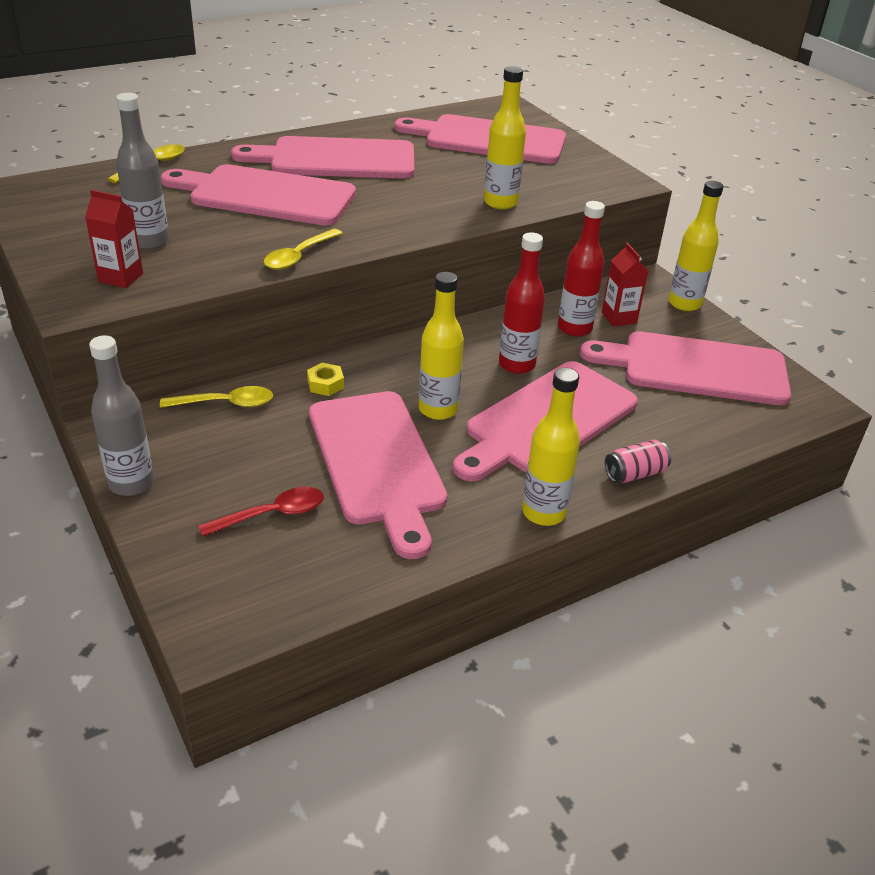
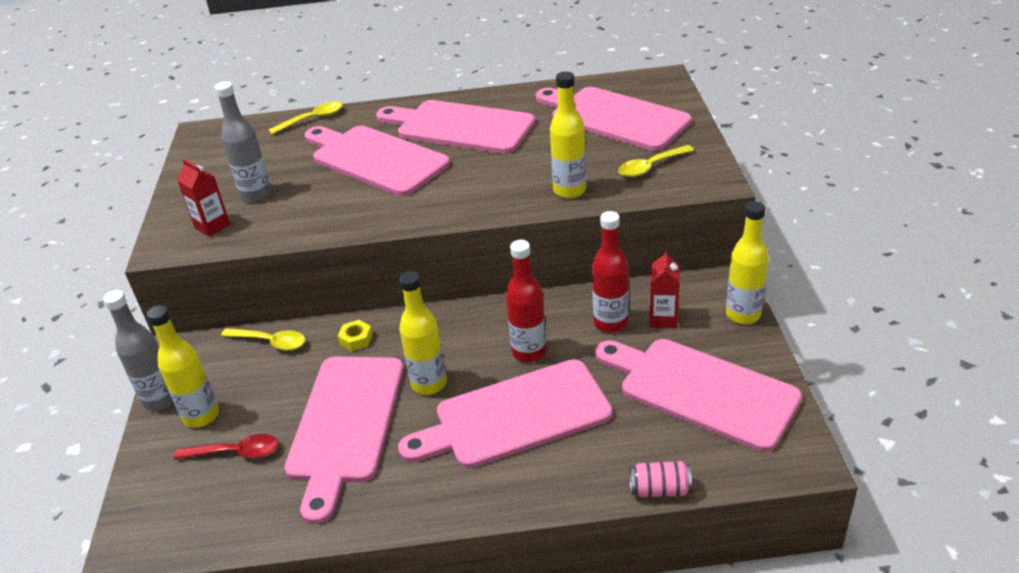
camera: 30 degrees right, 0 degrees up
yellow spoon [264,229,343,270] -> yellow spoon moved to [618,145,694,177]
yellow bottle [522,368,580,526] -> yellow bottle moved to [147,305,219,428]
pink can [605,440,671,483] -> pink can moved to [629,461,692,497]

